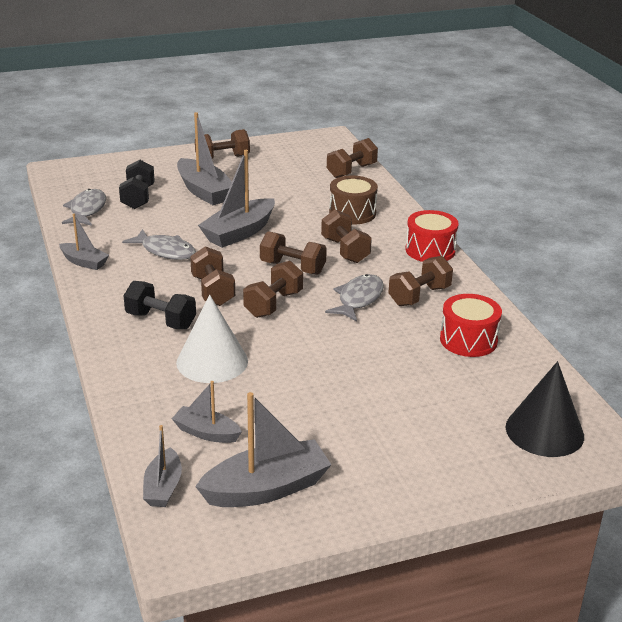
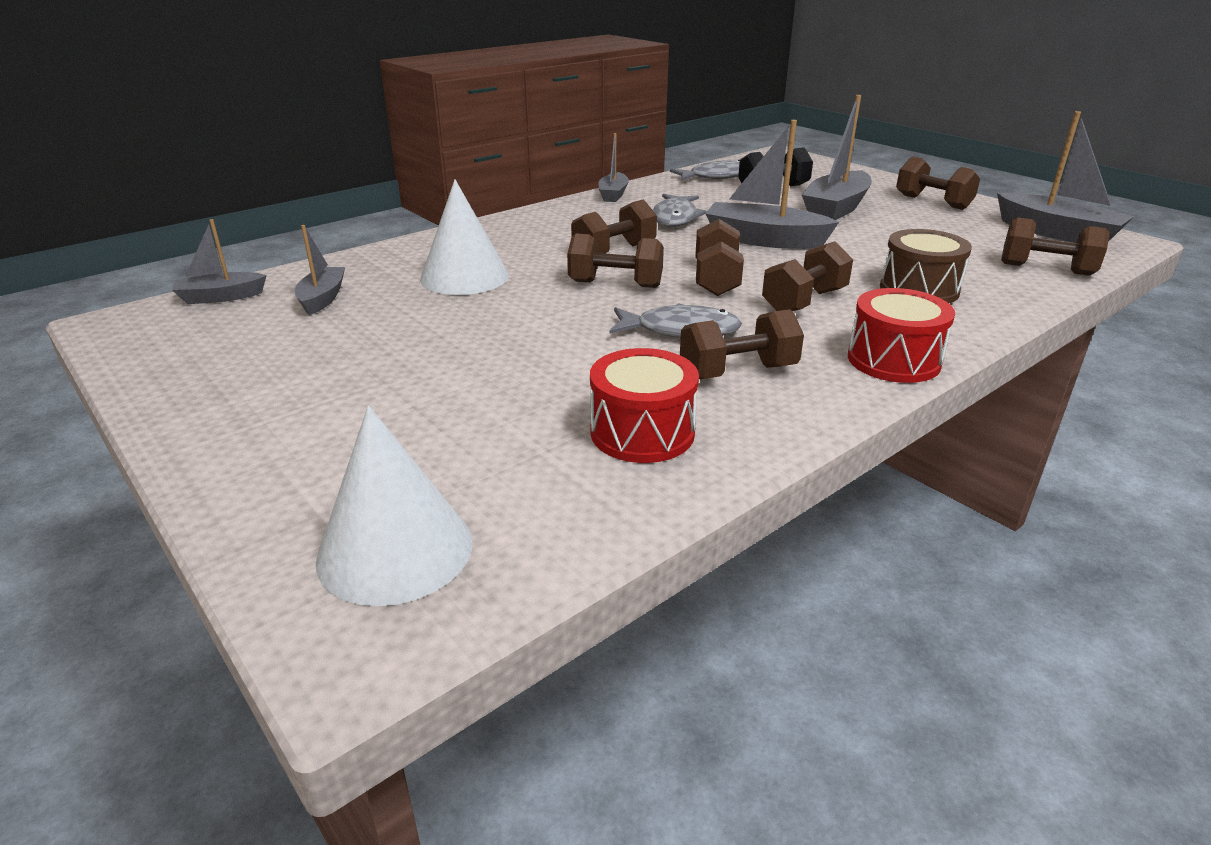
camera: 70 degrees right, 0 degrees up
black dumbbell [124,281,196,329] -> none
grey boat [195,392,332,507] -> grey boat moved to [997,111,1134,243]
brown dumbbell [388,256,453,306] -> brown dumbbell turned 45 degrees counterclockwise [680,309,804,379]
black cone [506,361,584,457] -> white cone [316,406,472,606]

